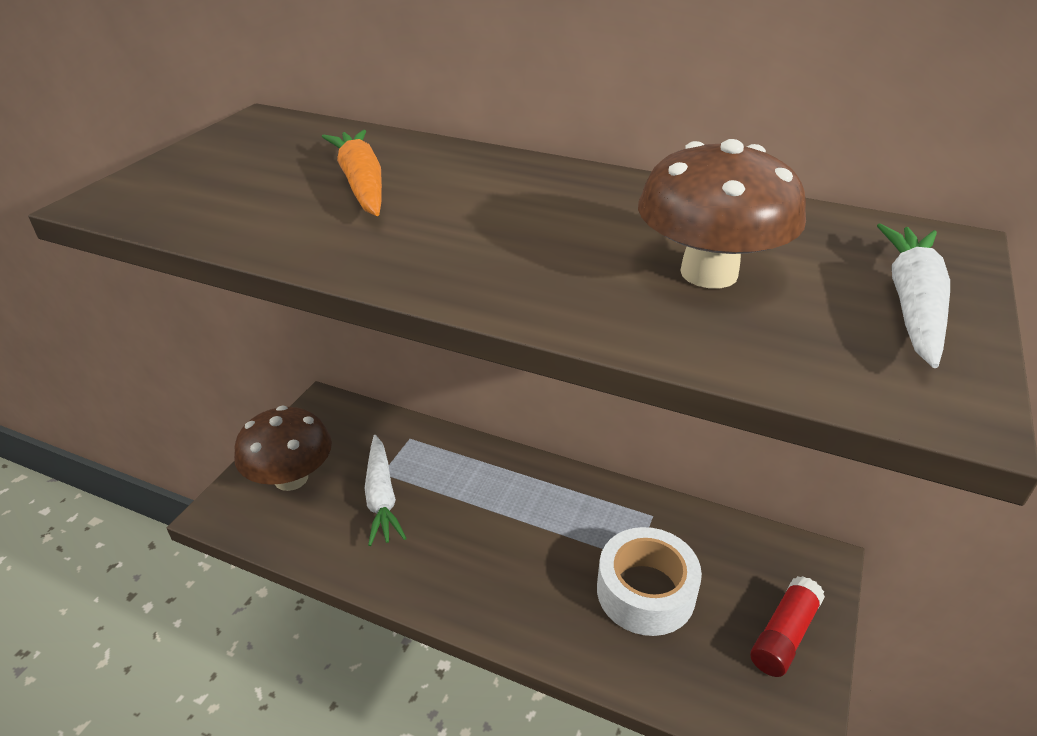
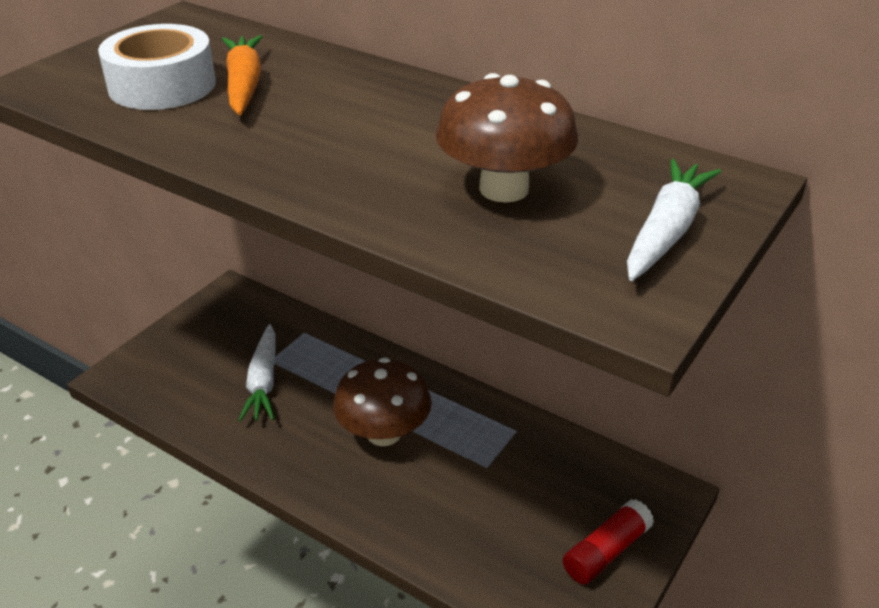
camera: 10 degrees right, 0 degrees up
brown mushroom [234,406,332,491] -> brown mushroom moved to [333,357,432,446]
white tape [597,527,702,636] -> white tape moved to [98,24,216,110]

